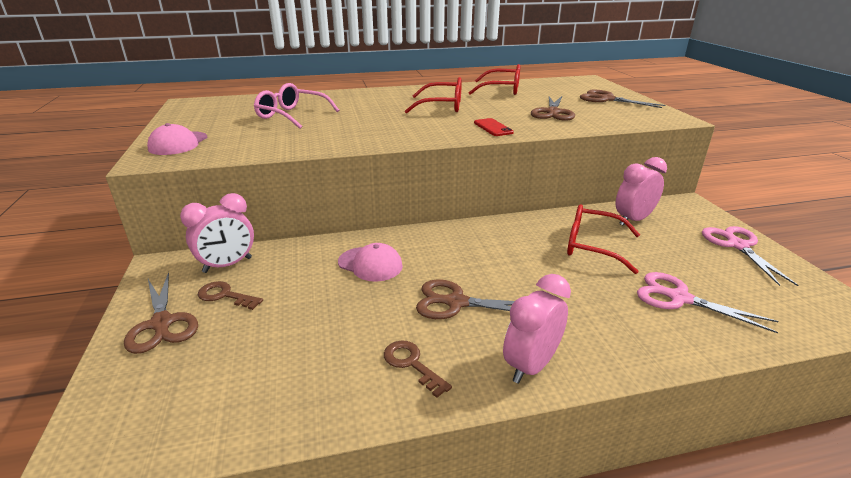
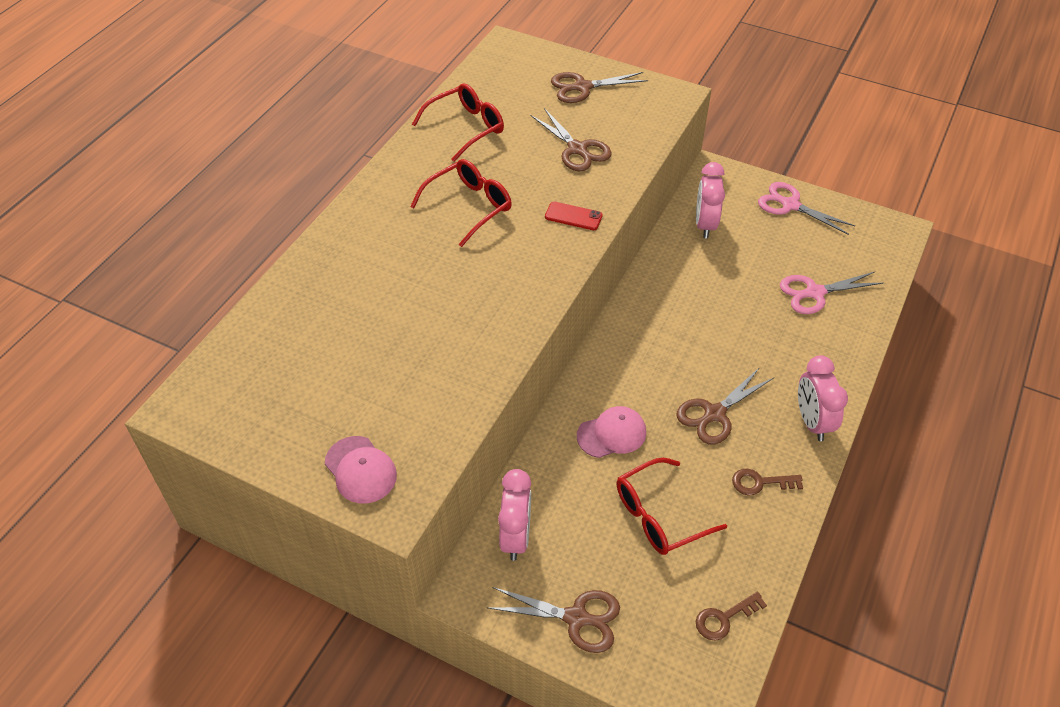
camera: 50 degrees left, 20 degrees up
brown key [198,281,263,310] -> brown key moved to [696,592,767,641]
pink glasses [254,83,339,129] -> none
red glasses [567,204,640,274] -> red glasses moved to [617,458,727,555]

